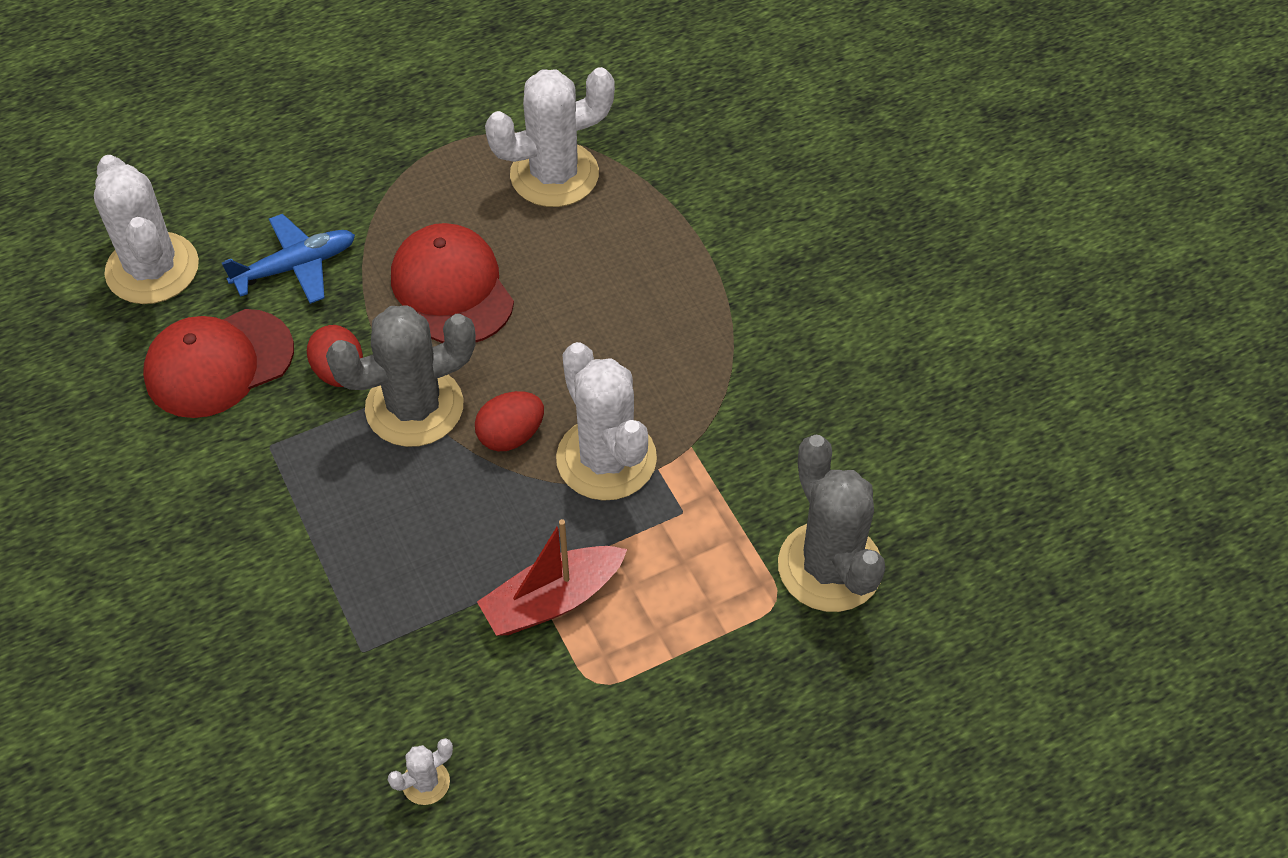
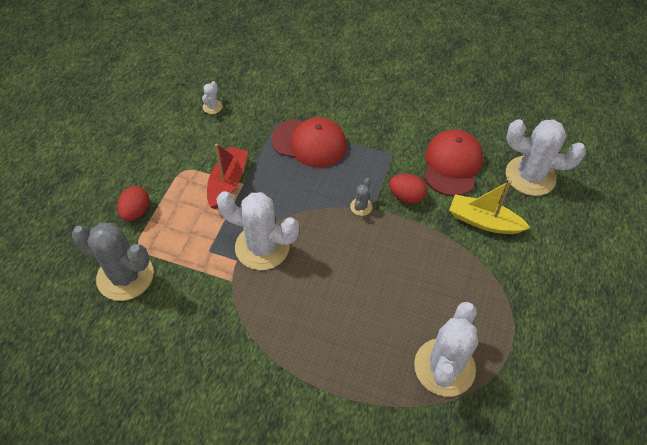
camera: 135 degrees right, 0 degrees up
blue plane [222,214,355,304] -> yellow boat [449,181,530,234]
grey cactus [326,306,476,447] -> grey cactus [350,178,372,216], size x0.42
red cap [391,223,514,343] -> red cap moved to [271,117,347,168]
red egg [475,391,544,451] -> red egg moved to [117,186,150,221]

